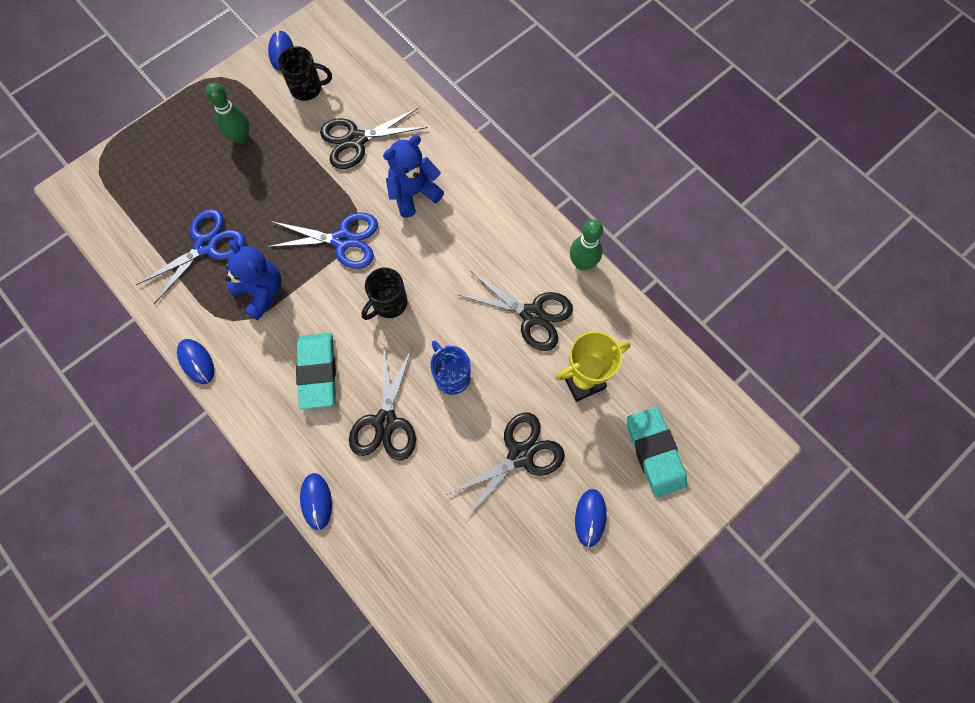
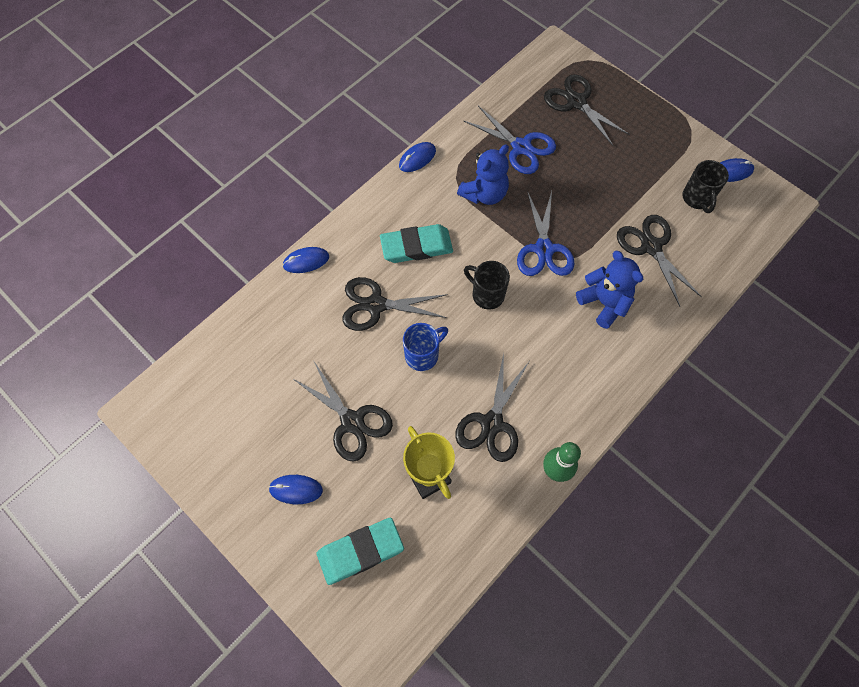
camera: 85 degrees right, 5 degrees down
green bowling pin [206,83,249,144] -> none
none -> black scissors [544,74,630,146]

